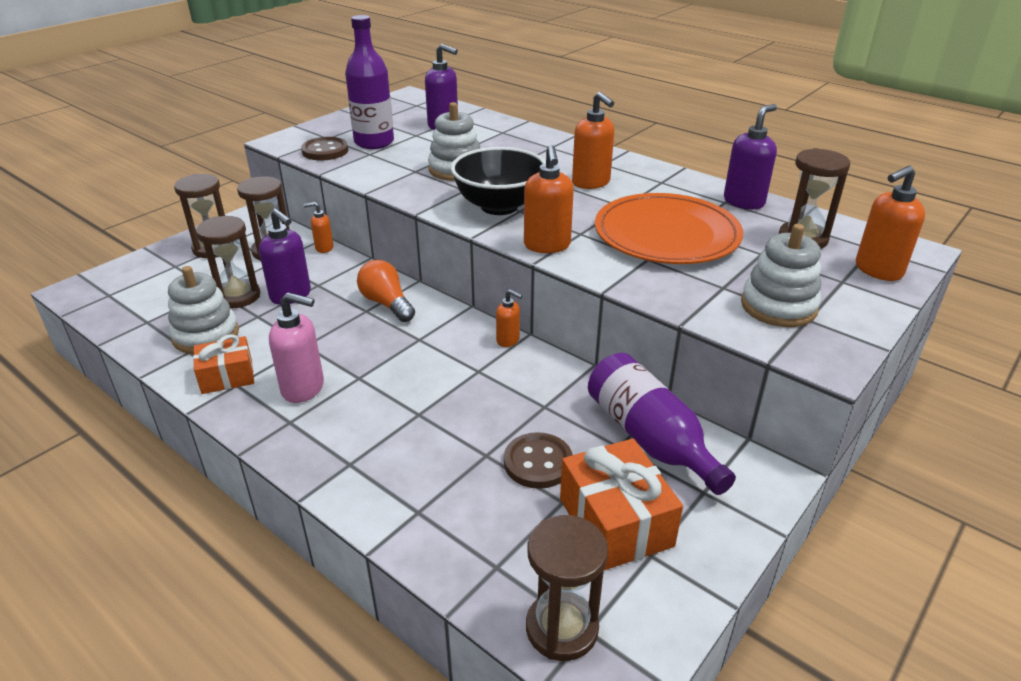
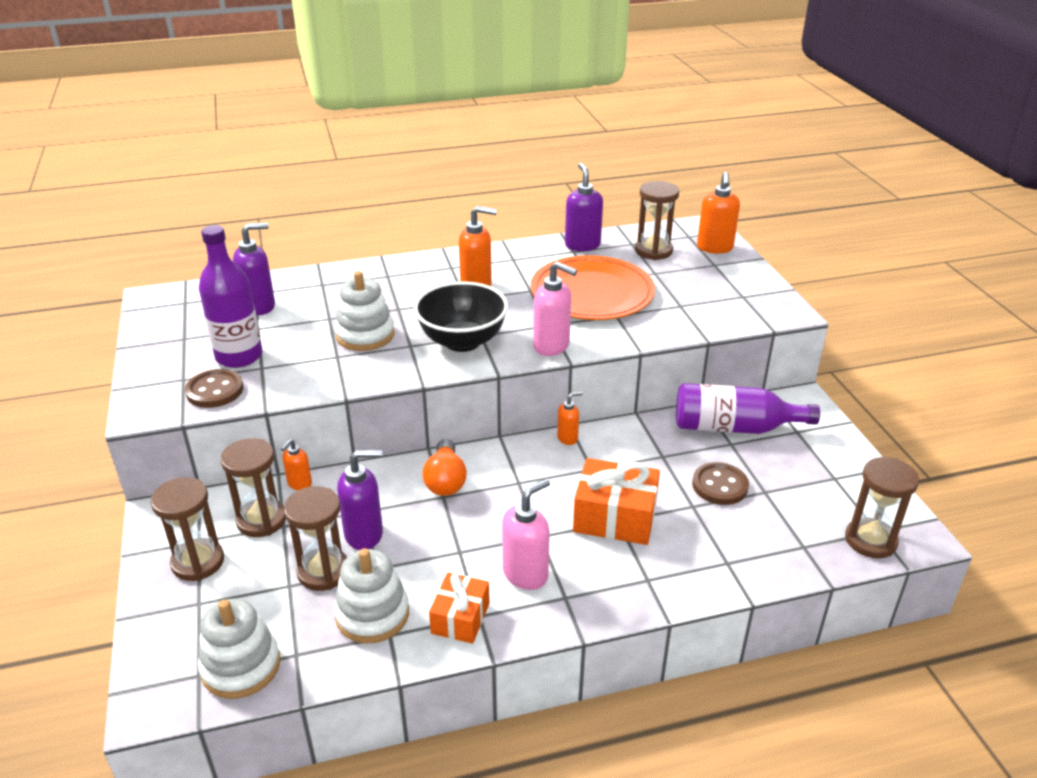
camera: 55 degrees left, 0 degrees up
orange light bulb [357,260,415,322] -> orange light bulb turned 90 degrees counterclockwise [423,439,467,496]
orange soap dispenser [524,145,574,253] -> pink soap dispenser [533,261,577,356]
orange gift [560,438,683,570] -> orange gift moved to [573,458,660,545]
white stacking toy [741,224,821,327] -> white stacking toy moved to [198,599,281,699]

